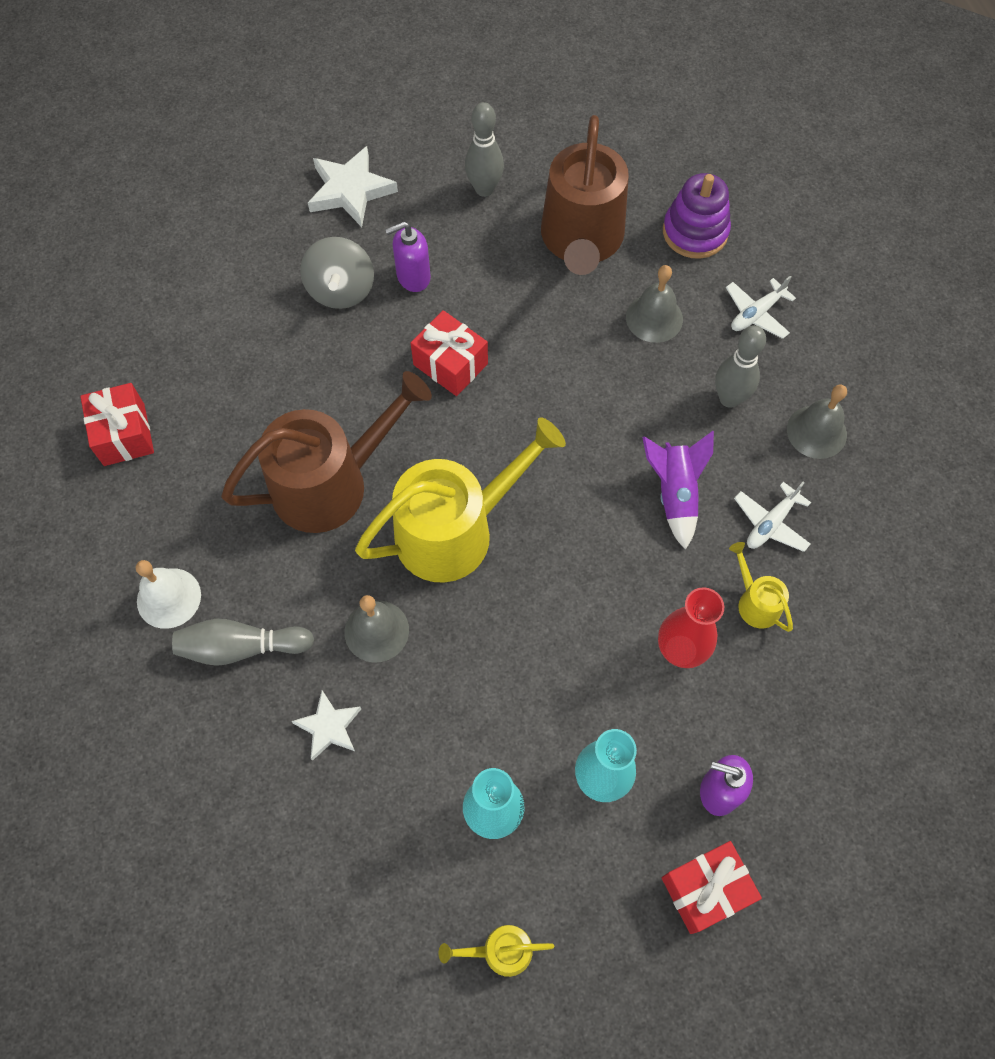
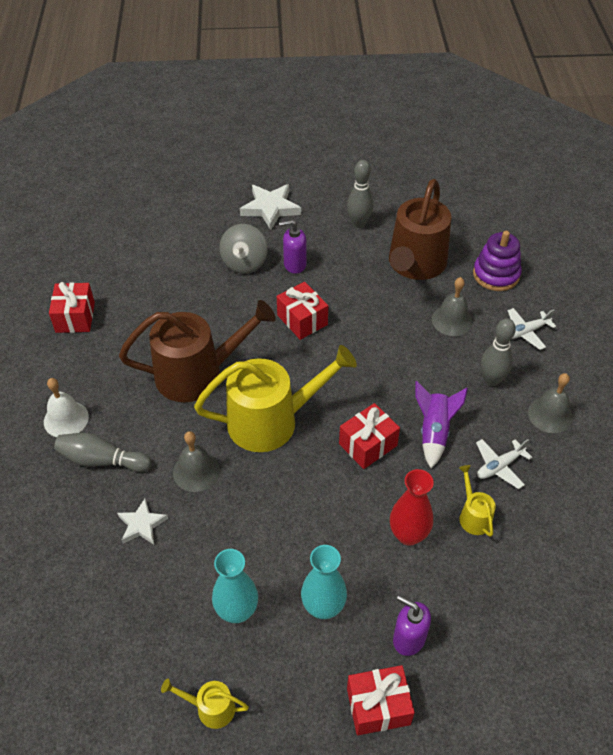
camera: 15 degrees right, 15 degrees down
none -> red gift [339,403,400,469]

